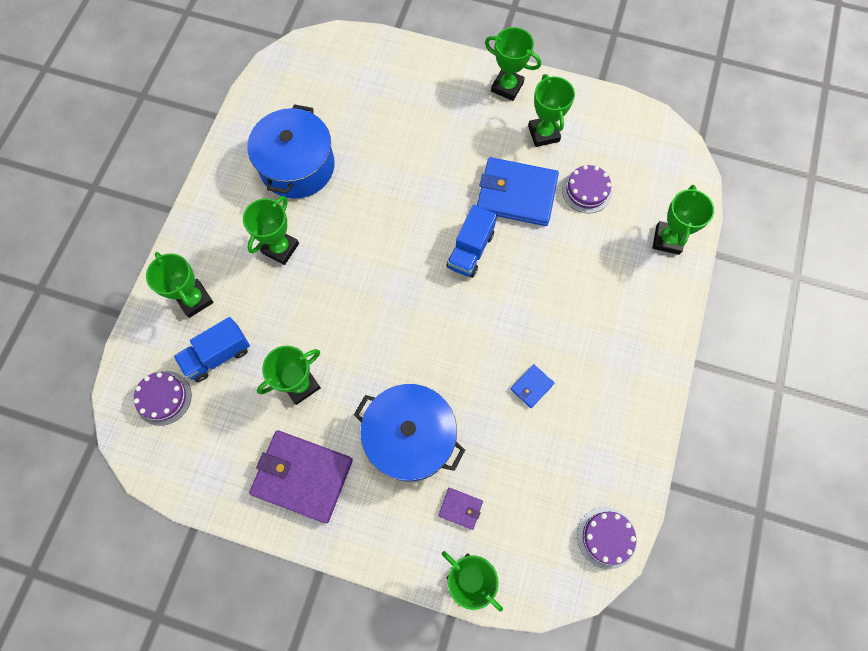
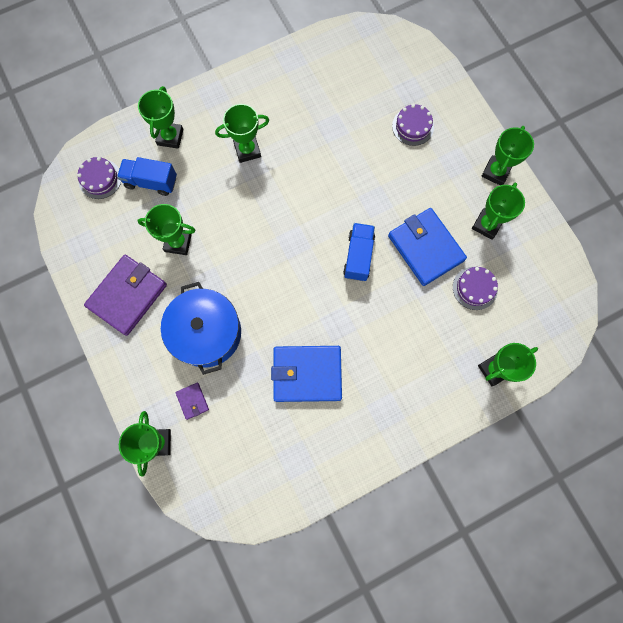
camera: 45 degrees right, 5 degrees up
blue pot [248,104,335,199] -> none
purple wallet [249,430,353,523] -> purple wallet turned 60 degrees clockwise [84,255,167,336]
blue truck [447,205,497,278] -> blue truck turned 120 degrees clockwise [343,223,375,281]
green trophy [485,27,541,101] -> green trophy turned 45 degrees clockwise [481,126,534,185]
blue wallet [510,364,554,408] -> blue wallet [271,346,342,402], size x2.26
purple cake [577,507,637,569] -> purple cake moved to [392,104,434,146]

